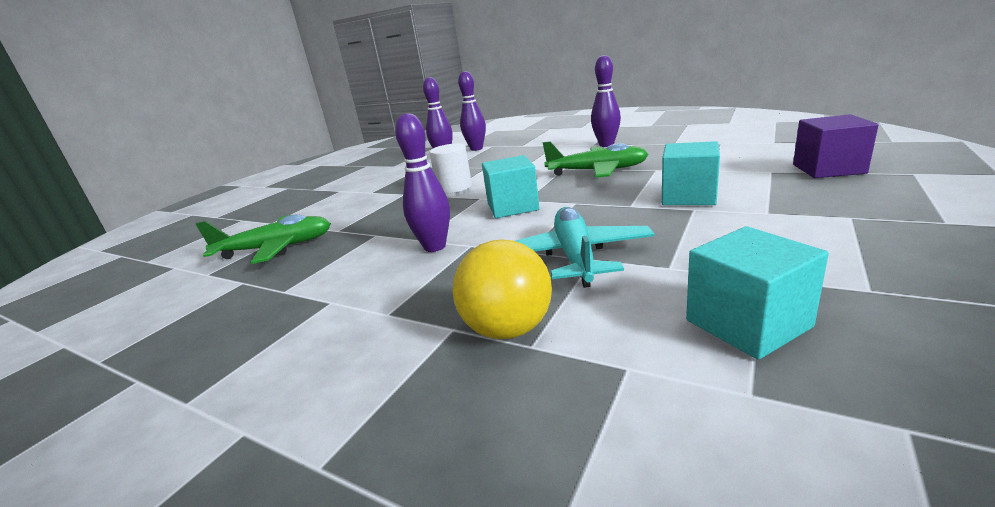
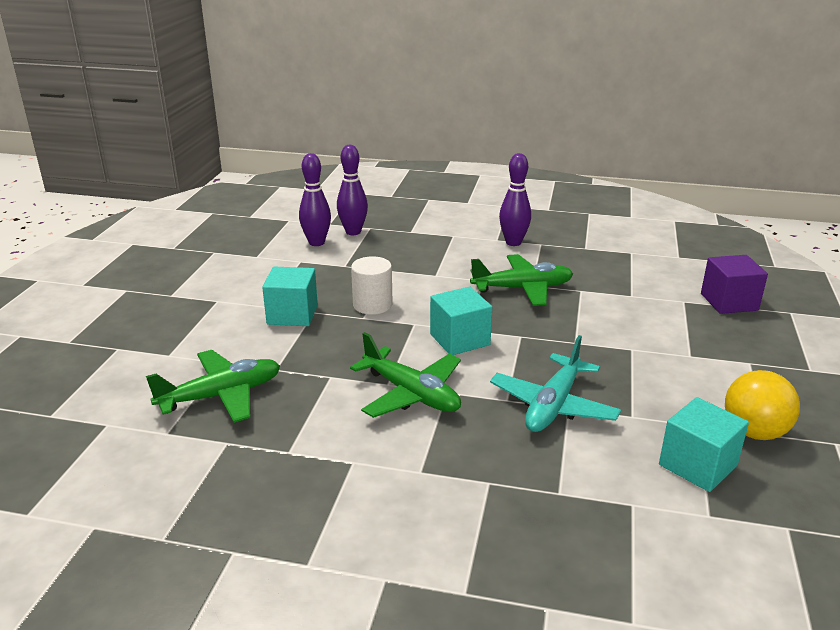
camera: 20 degrees left, 5 degrees up
purple bowling pin [395,113,450,252] -> green plane [350,332,461,418]
yellow ball [453,239,552,339] -> yellow ball moved to [725,370,800,440]
turquoise plane [516,207,655,288] -> turquoise plane turned 135 degrees counterclockwise [490,335,621,432]
turquoise cube [662,141,720,205] -> turquoise cube moved to [262,267,318,326]

